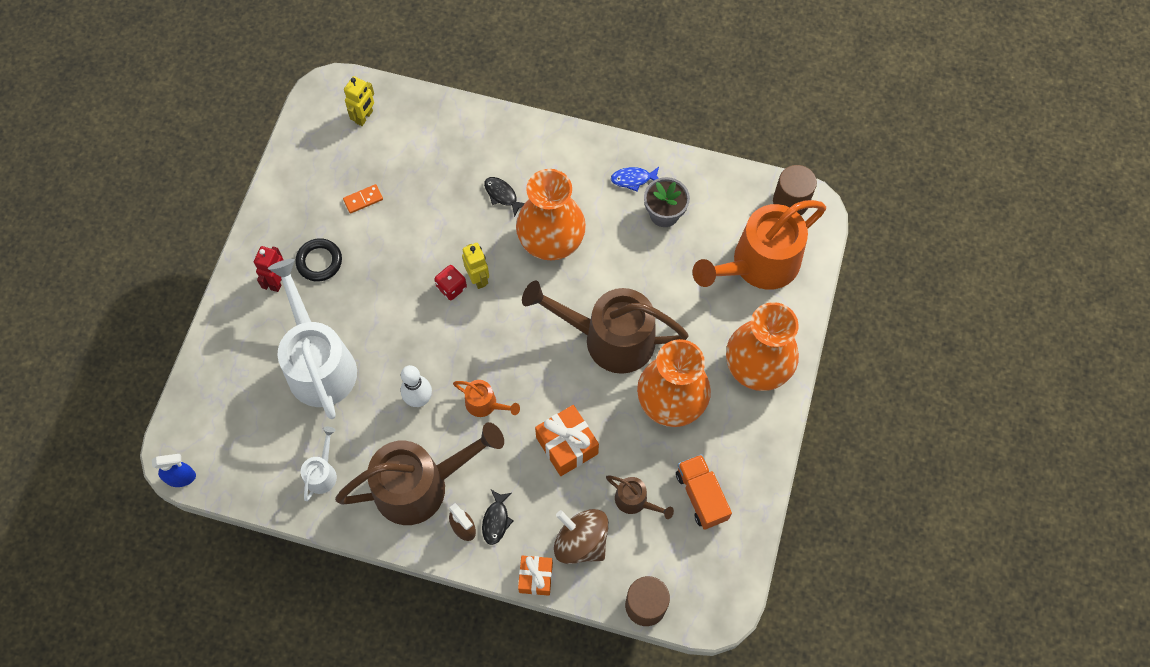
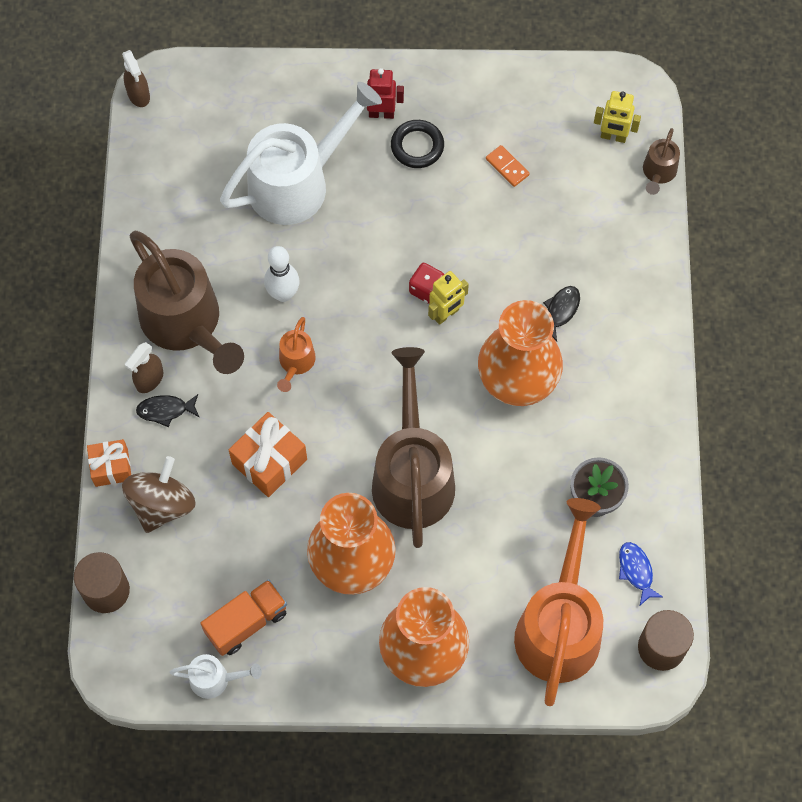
camera: 75 degrees right, 0 degrees up
blue spray bottle [152,454,196,487] -> brown spray bottle [122,50,150,107]
white watering can [301,427,337,501] -> white watering can moved to [170,654,262,699]
brown watering can [606,476,674,519] -> brown watering can moved to [643,128,680,195]
blue fish [611,167,659,192] -> blue fish moved to [619,542,663,605]
orange watering can [693,200,826,290] -> orange watering can turned 60 degrees clockwise [514,498,603,706]

